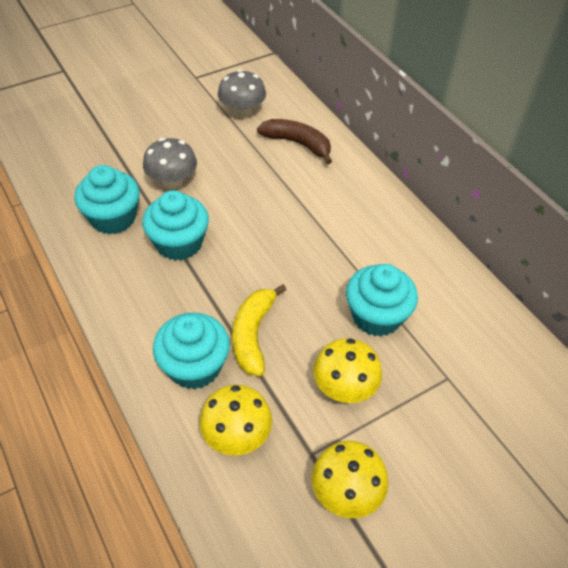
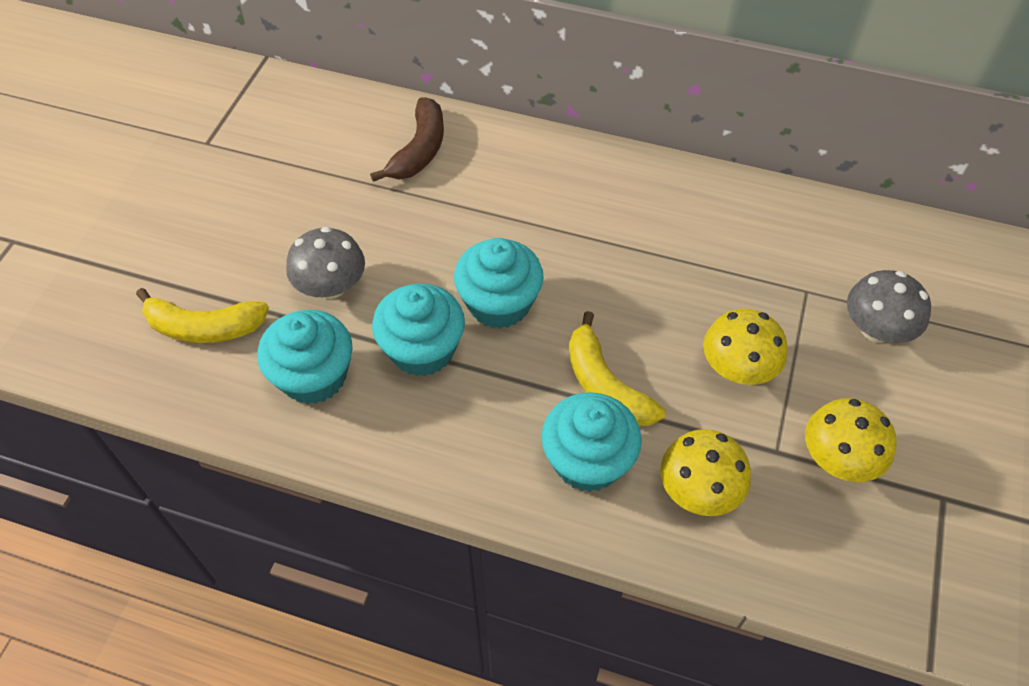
camera: 40 degrees left, 5 degrees up
grey mushroom [218,69,266,118] -> grey mushroom moved to [847,270,931,343]
brown banana [257,119,332,164] -> brown banana turned 120 degrees clockwise [370,98,444,182]
turquoise cupcake [346,264,418,336] -> turquoise cupcake moved to [454,238,544,329]
none -> yellow banana [136,288,269,343]

